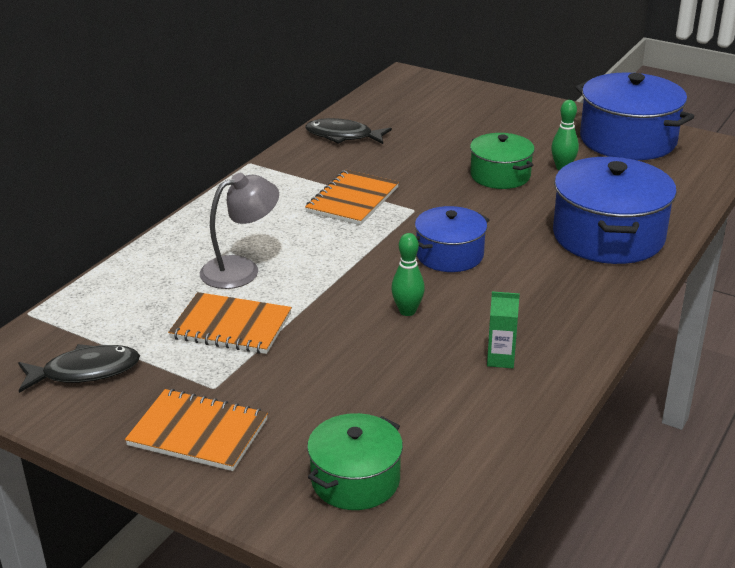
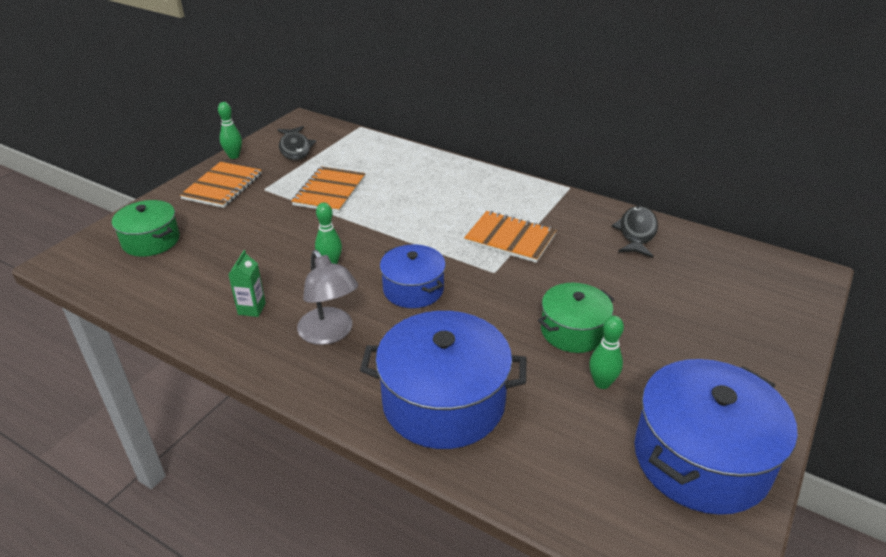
camera: 90 degrees right, 5 degrees up
grey lamp [200,173,279,289] -> grey lamp moved to [297,250,358,345]
none -> green bowling pin [218,102,242,159]

